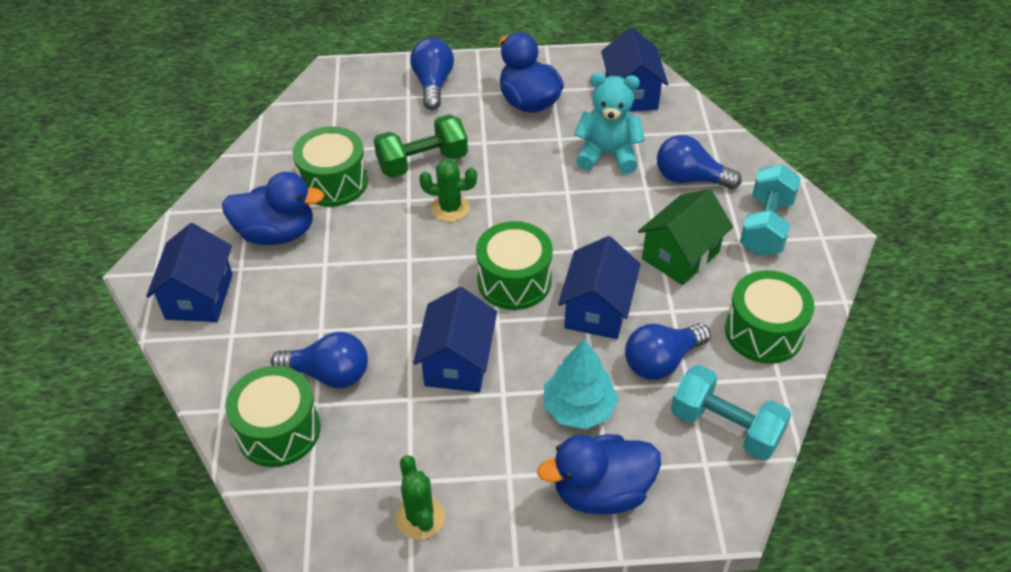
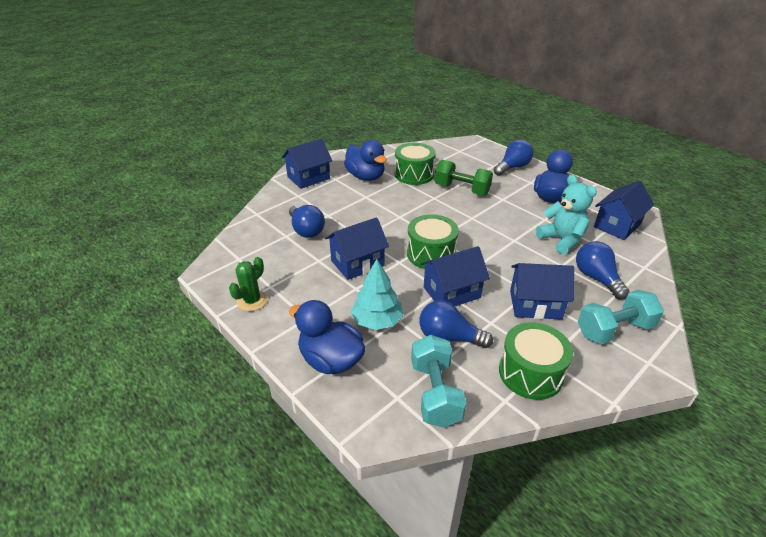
camera: 50 degrees right, 10 degrees down
green drum [225,366,321,467] -> none
green cactus [419,159,477,222] -> none
green house [638,189,733,285] -> blue house [510,263,574,320]

